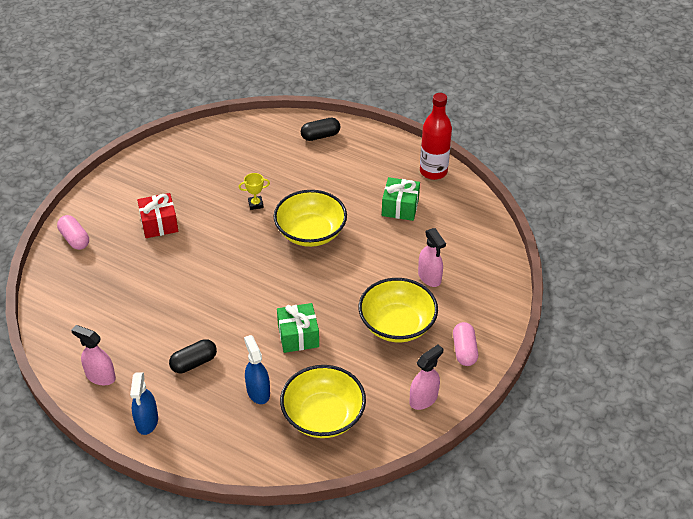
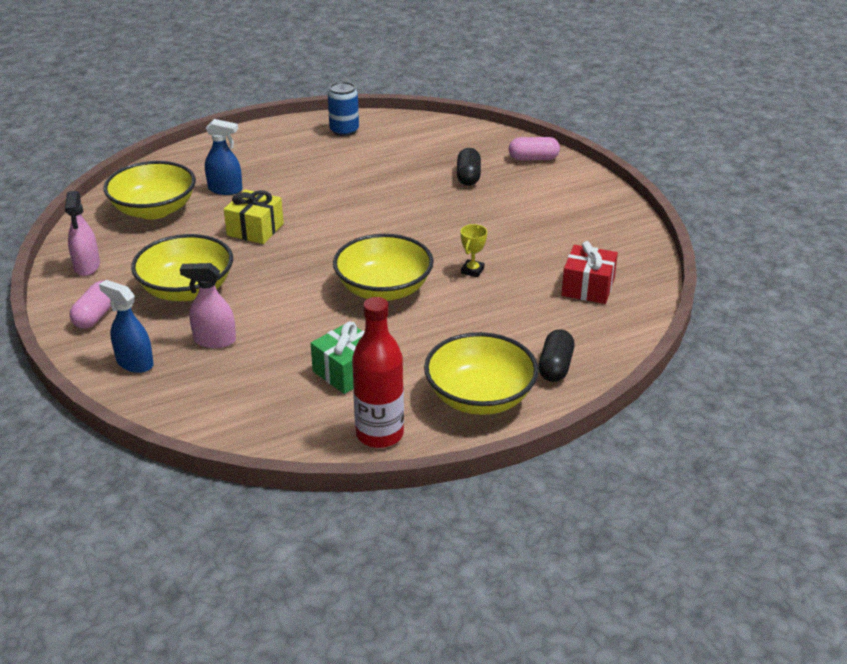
camera: 125 degrees right, 10 degrees down
pink spray bottle [71,325,116,385] -> blue can [328,82,359,136]
blue spray bottle [130,372,158,435] -> blue spray bottle moved to [99,280,154,373]
red gift [137,193,178,238] -> red gift moved to [561,241,618,304]
black capsule [169,339,217,373] -> black capsule moved to [457,148,481,186]
green gift [277,303,319,353] -> yellow gift [224,189,284,244]
pink capsule [453,322,478,366] -> pink capsule turned 75 degrees clockwise [70,281,111,329]
none -> yellow bowl [424,332,539,415]

